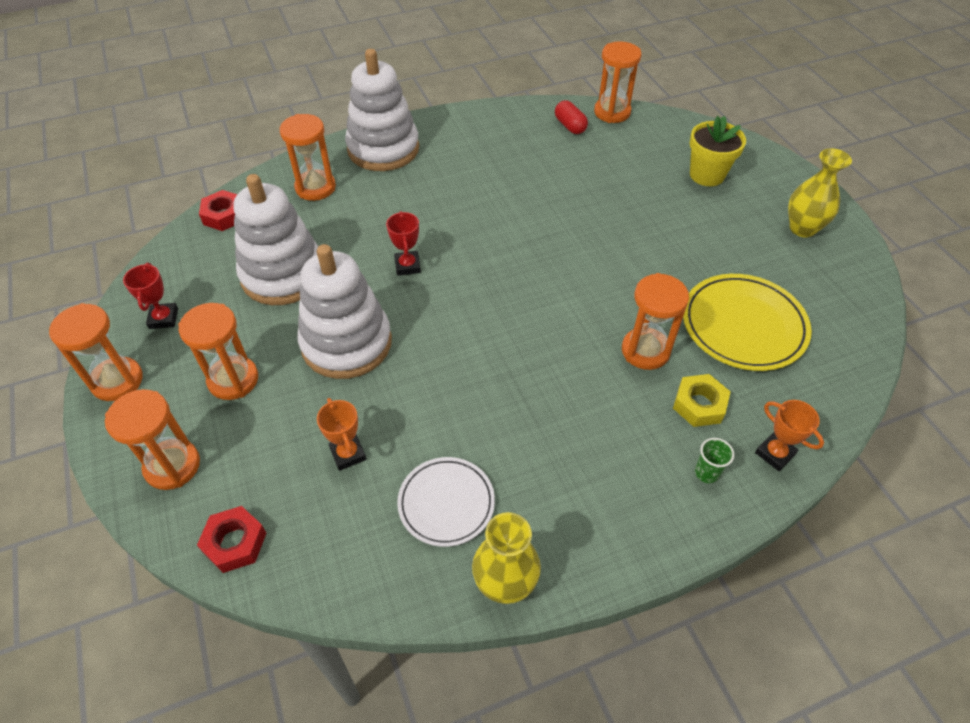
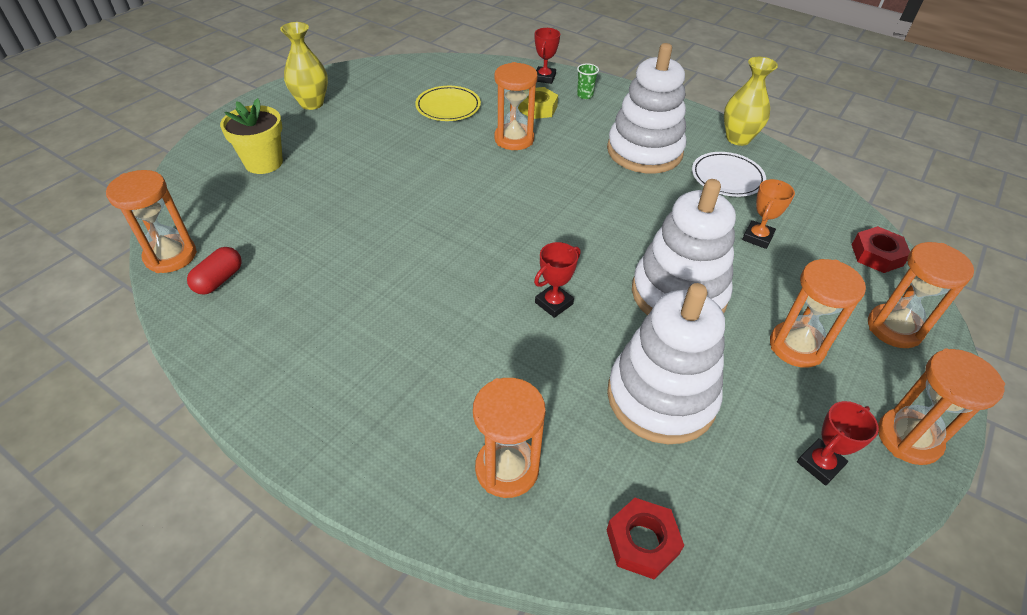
camera: 125 degrees left, 5 degrees down
white stacking toy [345,49,419,171] -> white stacking toy moved to [607,43,686,174]
yellow plate [683,274,812,371] -> yellow plate [415,86,481,121], size x0.65
orange trophy [755,400,824,471] -> red trophy [535,28,560,84]

